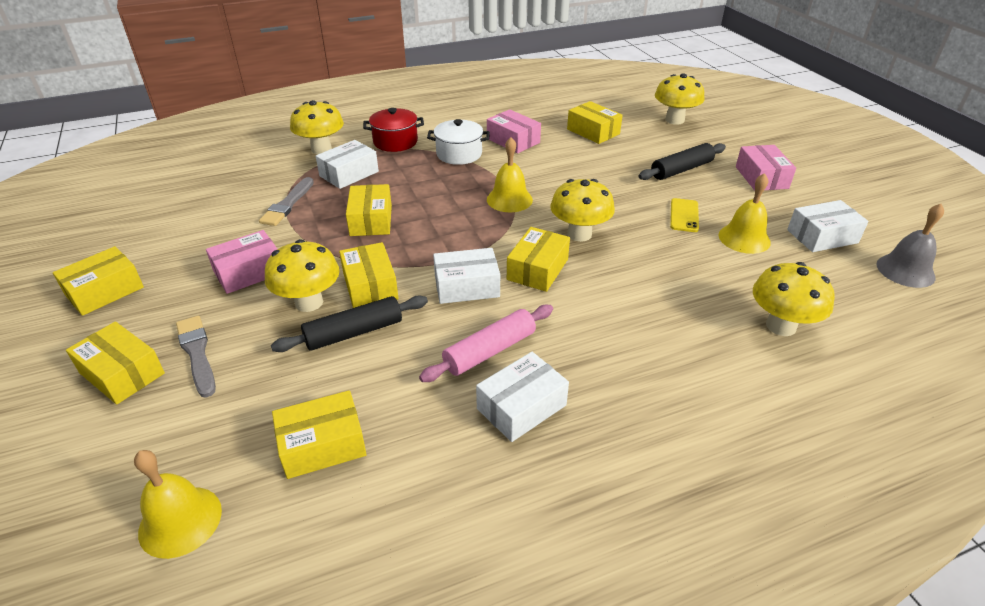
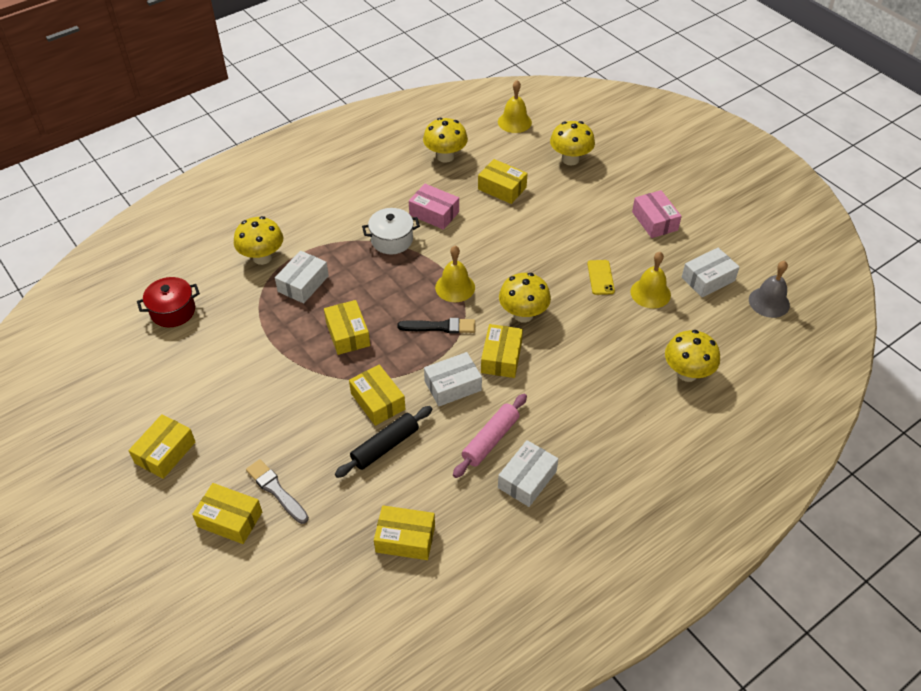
camera: 15 degrees left, 10 degrees up
yellow bell [134,450,222,559] -> yellow bell moved to [498,80,532,133]
pink box [206,230,277,294] -> none
grey brush [259,177,314,226] -> none
yellow mushroom [265,239,340,312] -> yellow mushroom moved to [423,118,468,163]
yellow box [272,390,367,479] -> yellow box turned 45 degrees clockwise [374,505,435,560]
red pot [363,108,424,152] -> red pot moved to [137,277,200,327]
black rolling pin [638,143,726,180] -> none
none -> black brush [397,318,475,334]

